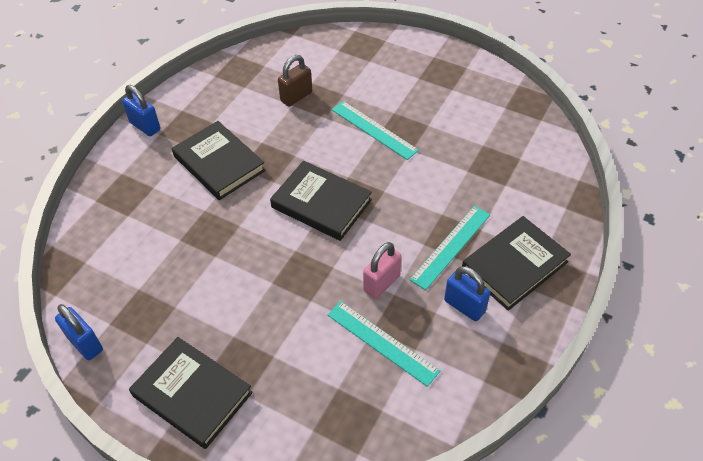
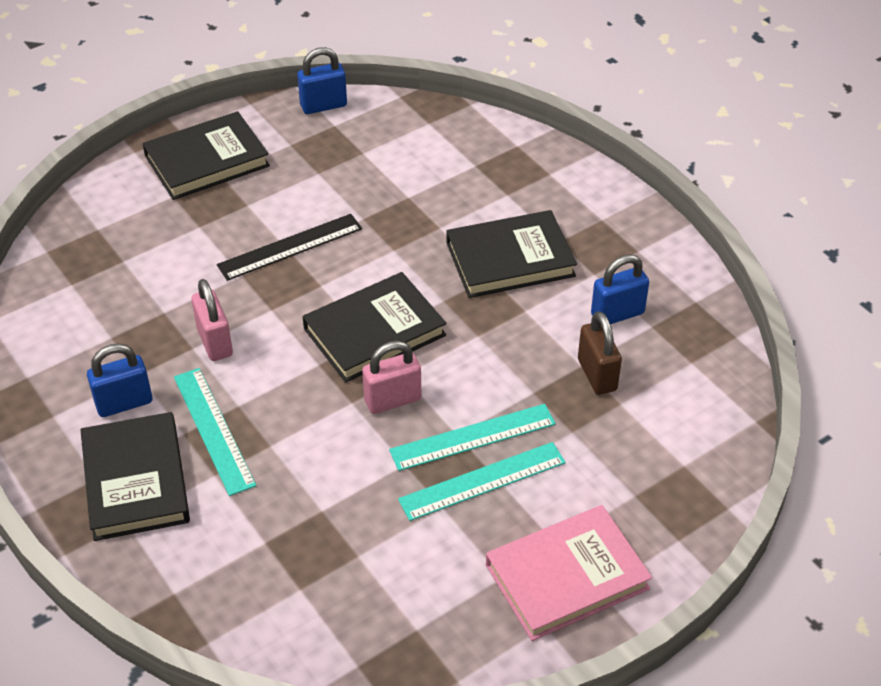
camera: 115 degrees right, 5 degrees down
blue padlock [122,85,160,136] -> blue padlock moved to [591,254,649,324]
turquoise ruler [327,301,440,387] -> turquoise ruler moved to [398,442,566,521]
none -> black ruler [217,214,362,281]
none -> pink padlock [362,341,421,414]
none -> pink book [486,505,652,641]

